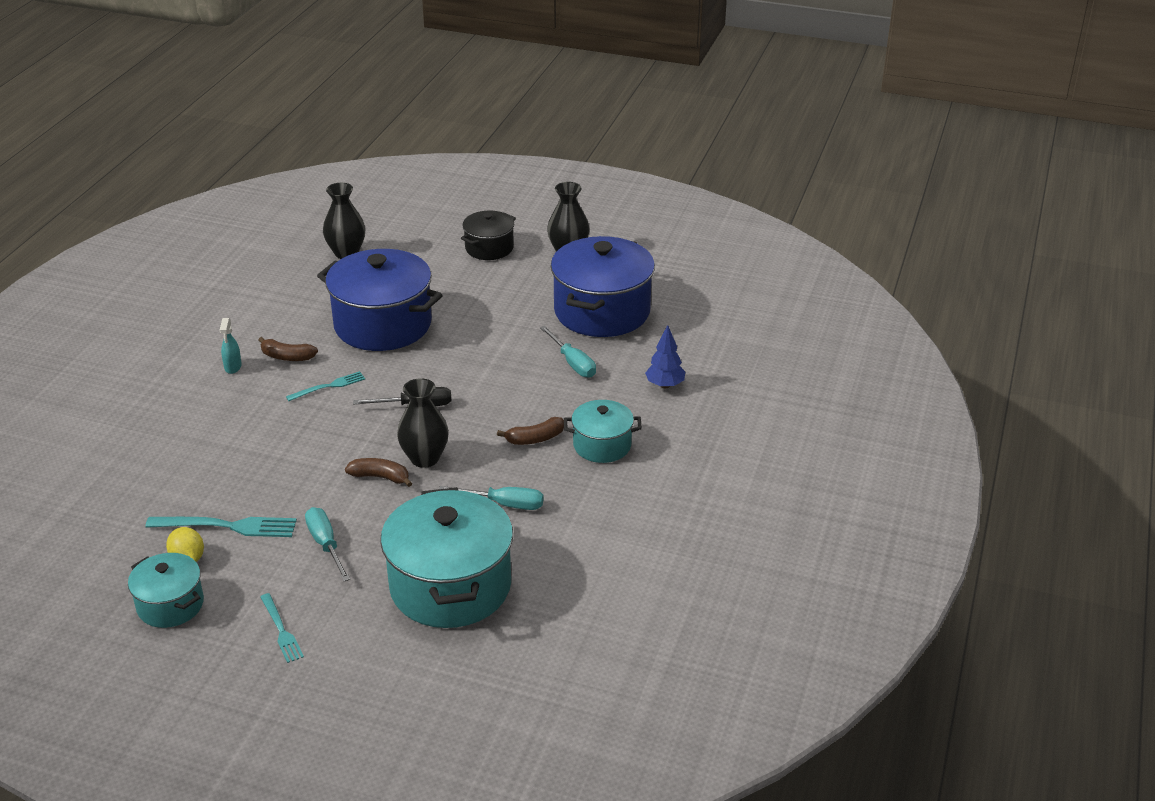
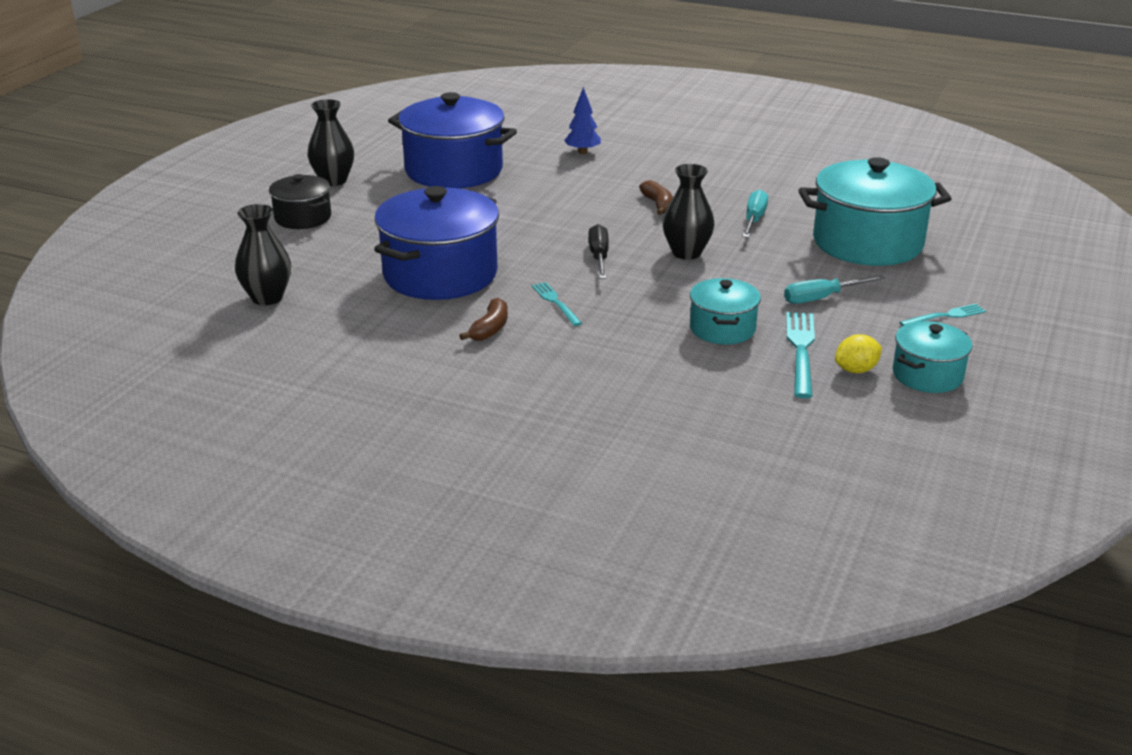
camera: 85 degrees left, 5 degrees down
turquoise spray bottle [220,318,242,374] -> none
brown banana [345,458,412,487] -> none
turquoise screwdriver [540,326,596,378] -> none
turquoise pot [564,400,642,463] -> turquoise pot moved to [690,278,761,345]

